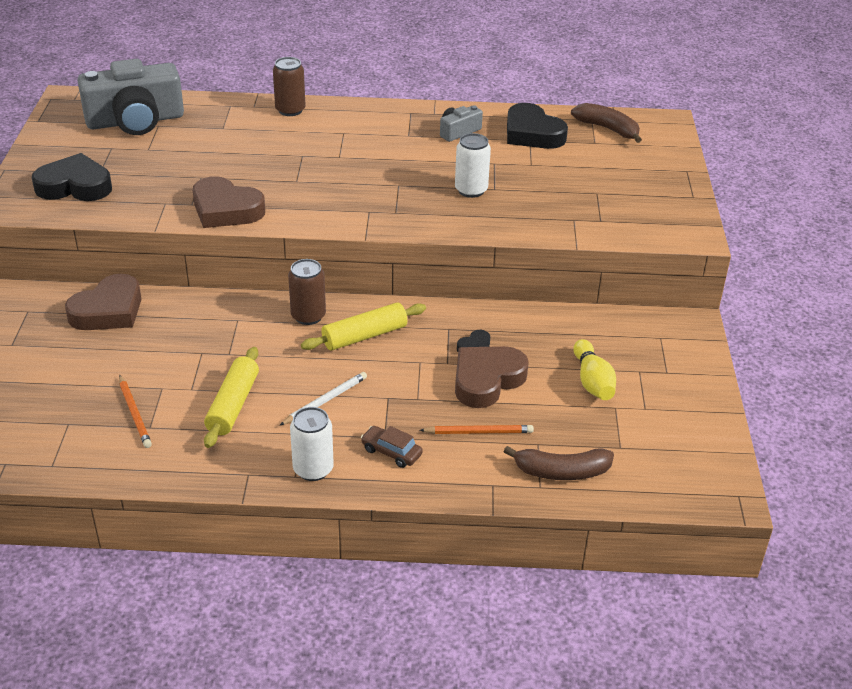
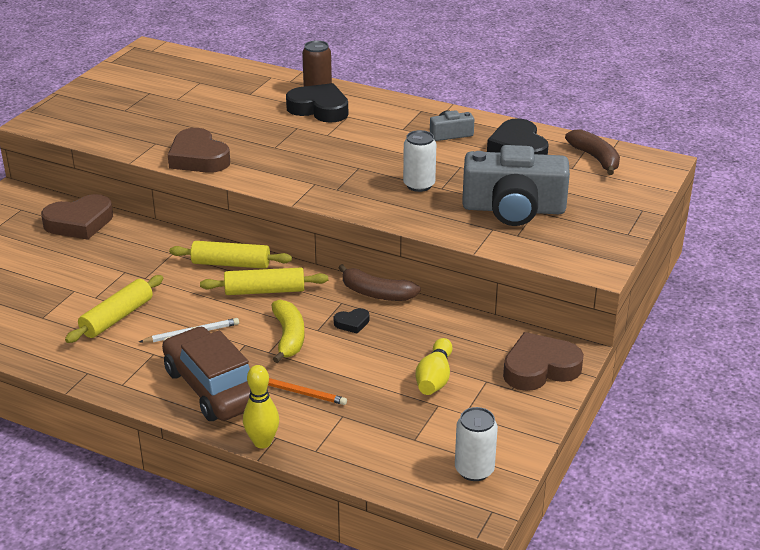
camera: 25 degrees right, 5 degrees down
black heart [32,153,112,201] -> black heart moved to [286,83,348,123]
grey camera [77,59,184,135] -> grey camera moved to [462,145,570,226]
orange pencil [119,375,152,448] -> none
brown can [288,259,326,325] -> yellow rolling pin [169,241,292,269]
white can [290,407,334,481] -> white can moved to [455,407,498,481]
brown car [361,426,423,468] -> brown car [162,326,251,421], size x2.31
brown heart [455,346,529,408] -> brown heart moved to [503,332,584,391]
brown banana [504,446,614,480] -> brown banana moved to [338,264,421,301]
none -> yellow bowling pin [243,365,279,449]
none -> yellow banana [272,300,305,363]

